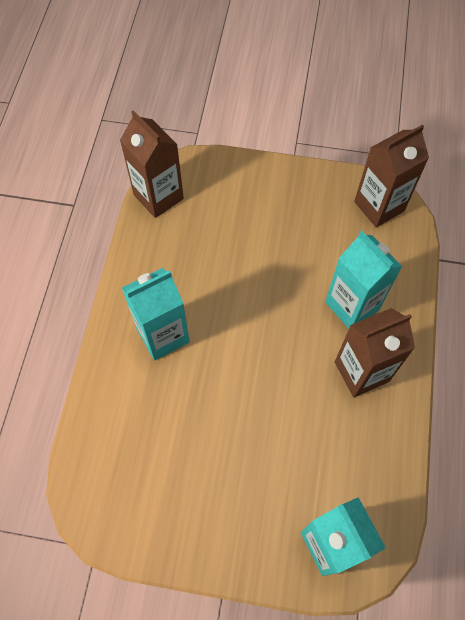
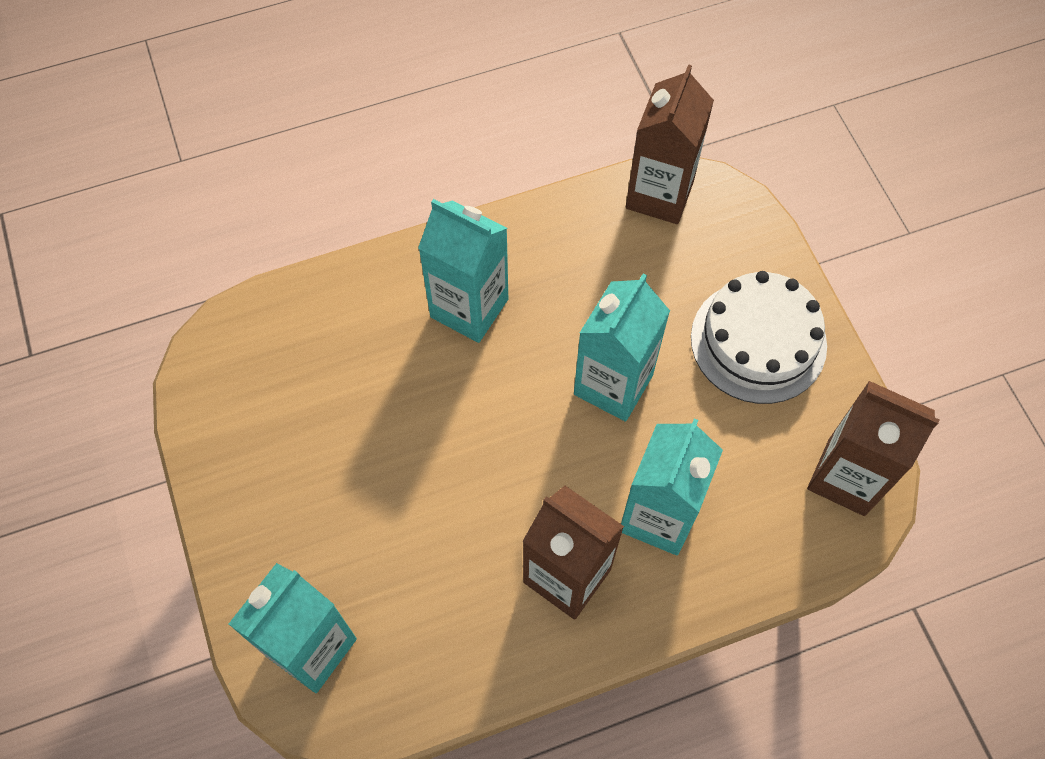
camera: 60 degrees right, 0 degrees up
none -> turquoise carton [574,274,670,422]
none -> white cake [691,271,827,404]

